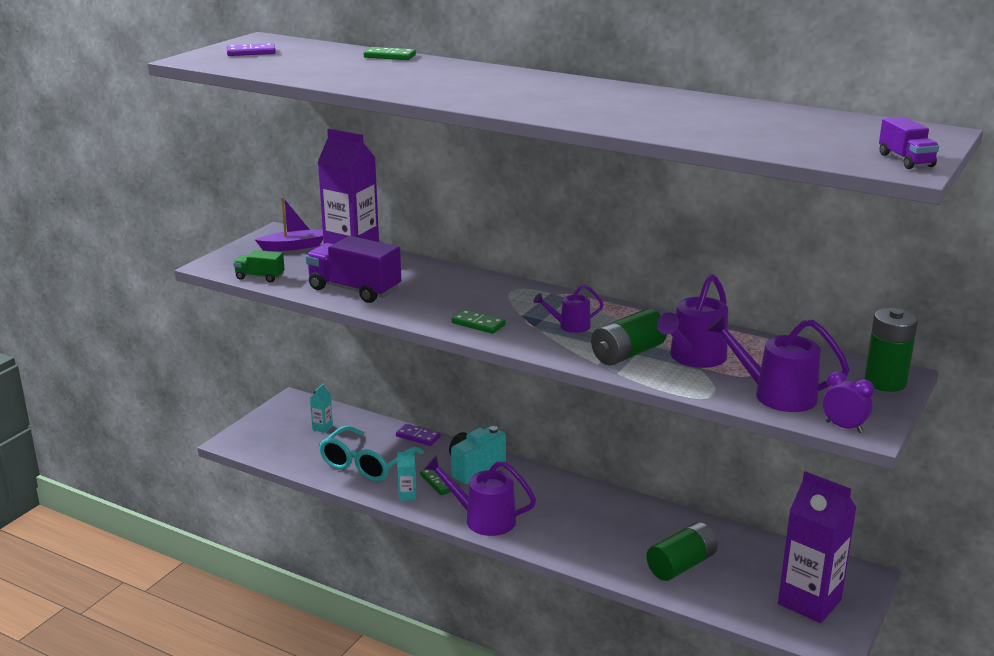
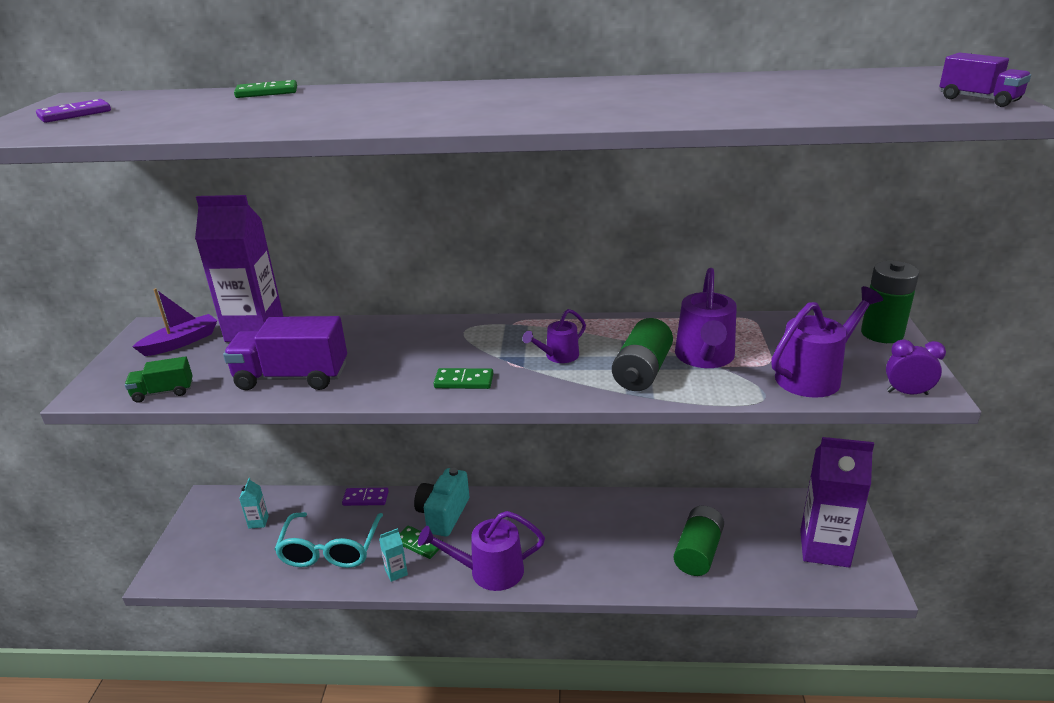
camera: 25 degrees left, 5 degrees up
purple watering can [706,314,850,412] -> purple watering can turned 150 degrees clockwise [771,286,883,398]

